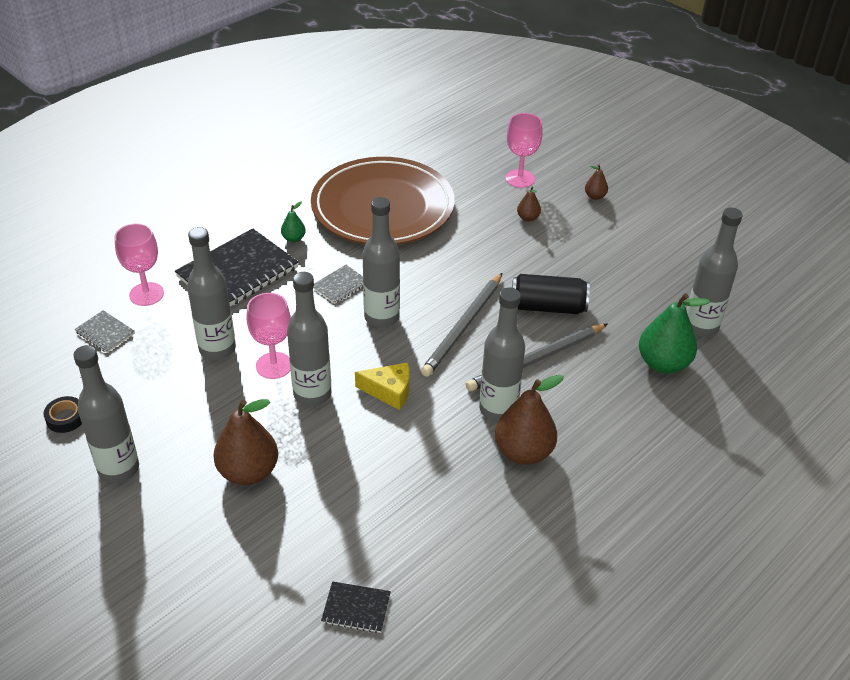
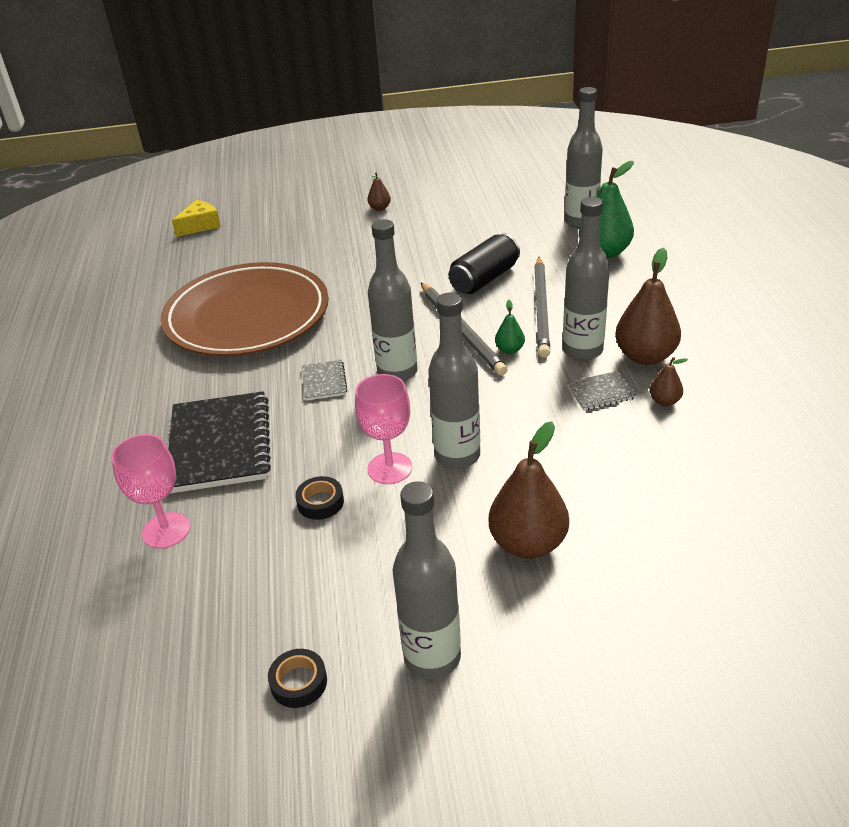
camera: 50 degrees left, 5 degrees down
grey notebook [75,310,135,353] -> grey notebook moved to [567,371,637,411]
grey bottle [187,227,236,360] -> black tape [295,476,344,520]
green pear [281,202,306,242] -> green pear moved to [495,300,525,354]
black notebook [321,581,391,633] -> none
yellow cheese [355,362,410,410] -> yellow cheese moved to [172,200,221,237]
pink goblet [505,113,543,188] -> none
brown pear [517,186,541,221] -> brown pear moved to [650,357,688,406]

